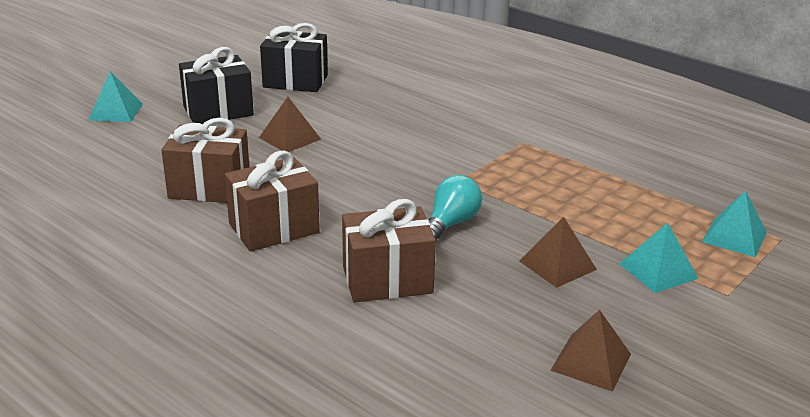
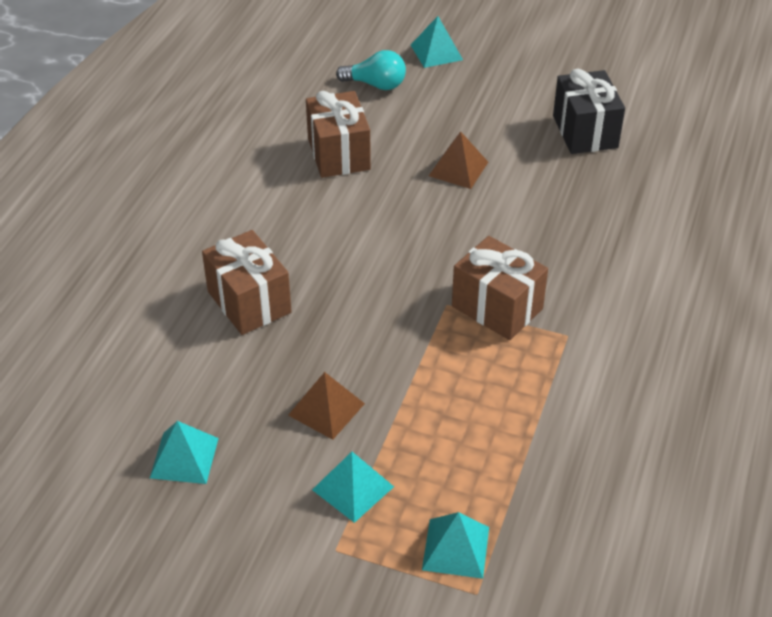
camera: 70 degrees right, 15 degrees up
black gift [179,47,254,124] -> none
brown gift [225,151,320,252] -> brown gift moved to [452,236,548,340]
turquoise light bulb [429,175,482,241] -> turquoise light bulb moved to [336,50,406,90]
brown pyramid [550,310,631,392] -> turquoise pyramid [150,421,219,484]

